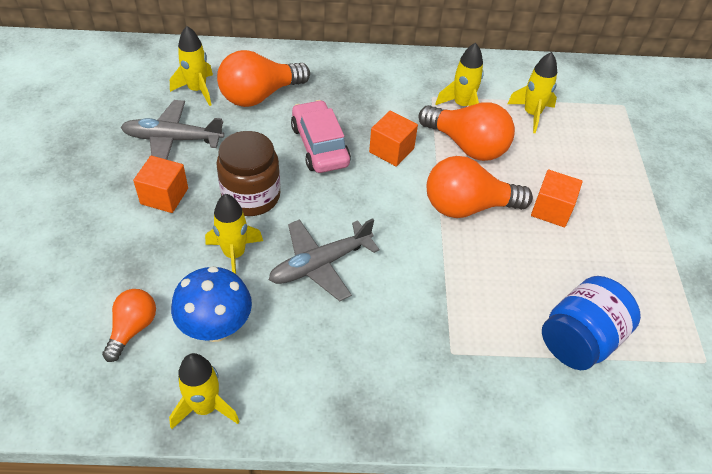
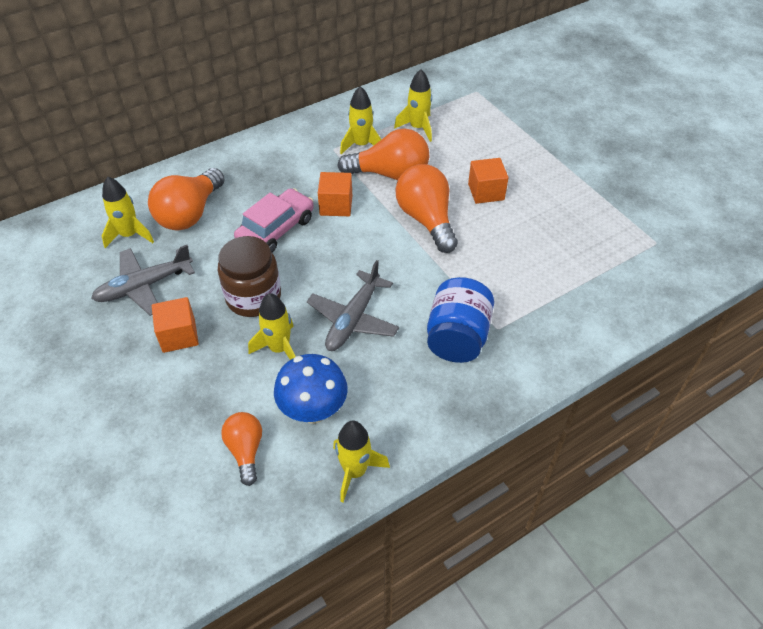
camera: 30 degrees left, 0 degrees up
pink car [291,100,351,173] -> pink car turned 90 degrees clockwise [234,188,314,253]
orange light bulb [427,156,533,218] -> orange light bulb turned 105 degrees clockwise [396,164,458,253]
blue jar [542,276,641,370] -> blue jar moved to [427,277,494,363]

